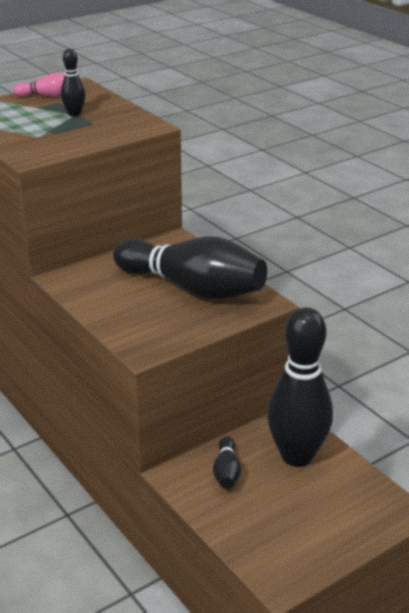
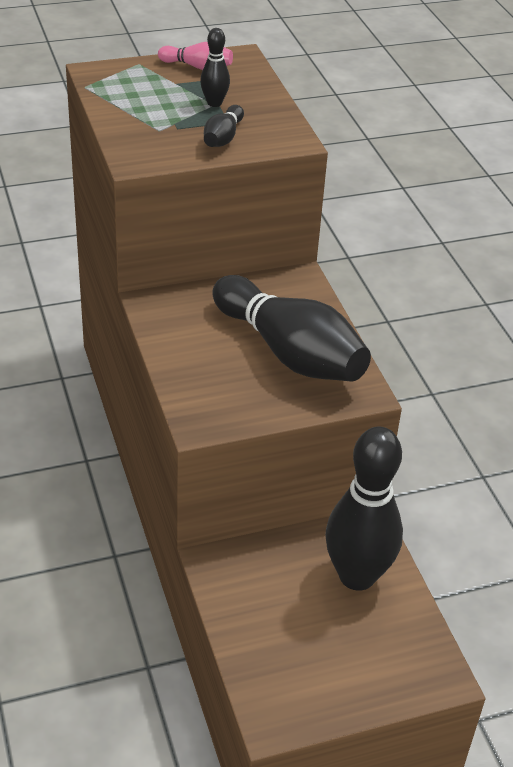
camera: 15 degrees right, 10 degrees up
black bowling pin [213,436,241,489] -> black bowling pin moved to [204,105,244,147]

